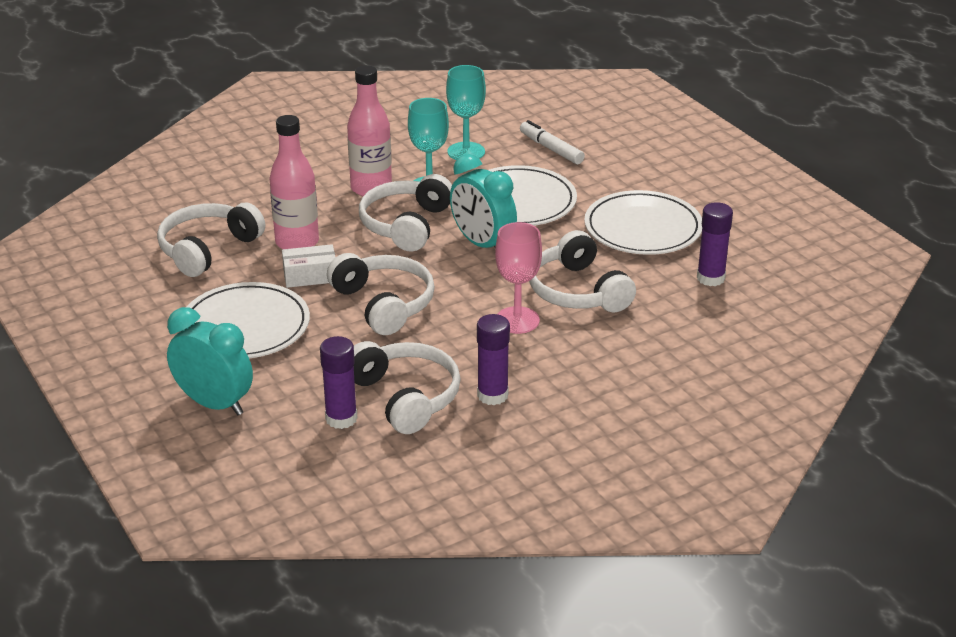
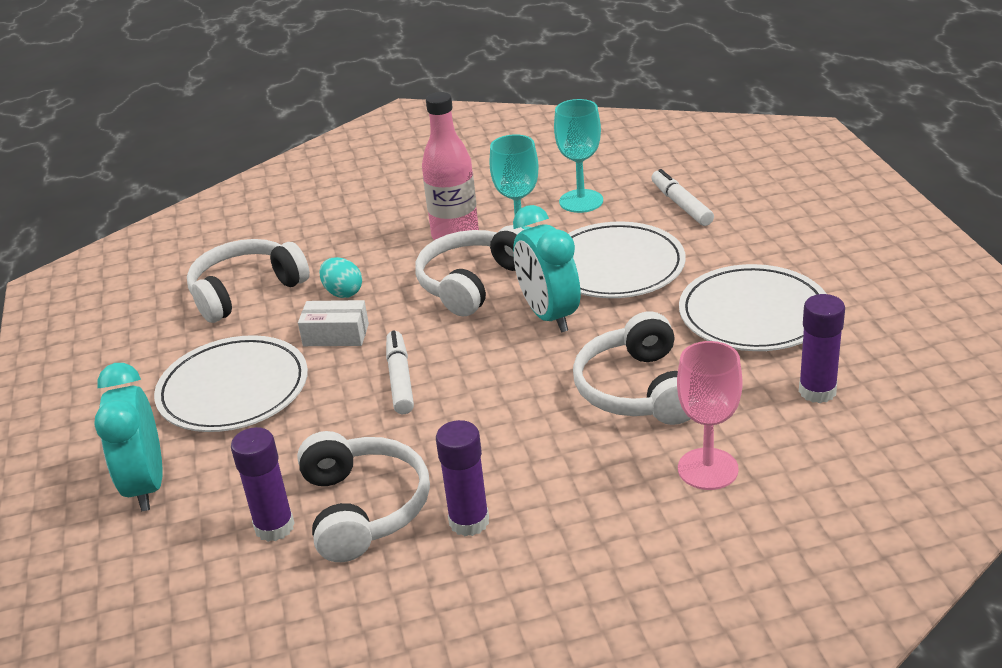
camera: 20 degrees right, 0 degrees up
turquoise clock [167,307,253,415] -> turquoise clock turned 150 degrees counterclockwise [94,363,163,511]
pink bottle [270,115,319,249] -> turquoise egg [319,257,362,298]
white headphones [327,253,435,335] -> white marker [386,330,414,414]
pink goblet [495,222,542,334] -> pink goblet moved to [677,341,743,490]

